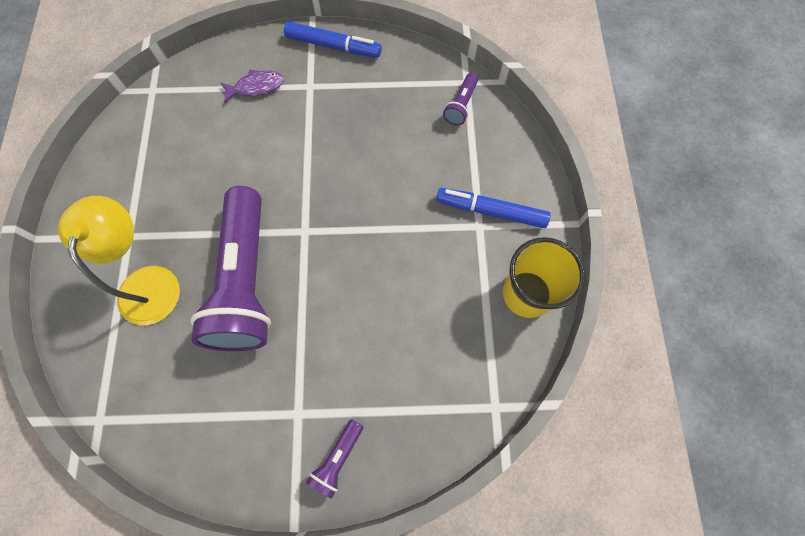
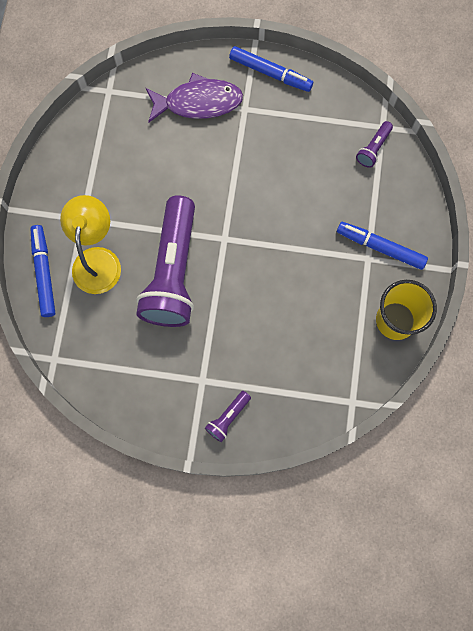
camera: 10 degrees right, 5 degrees up
purple fish [220,70,284,103] -> purple fish [146,73,243,123], size x1.76
none -> blue marker [31,225,55,317]

